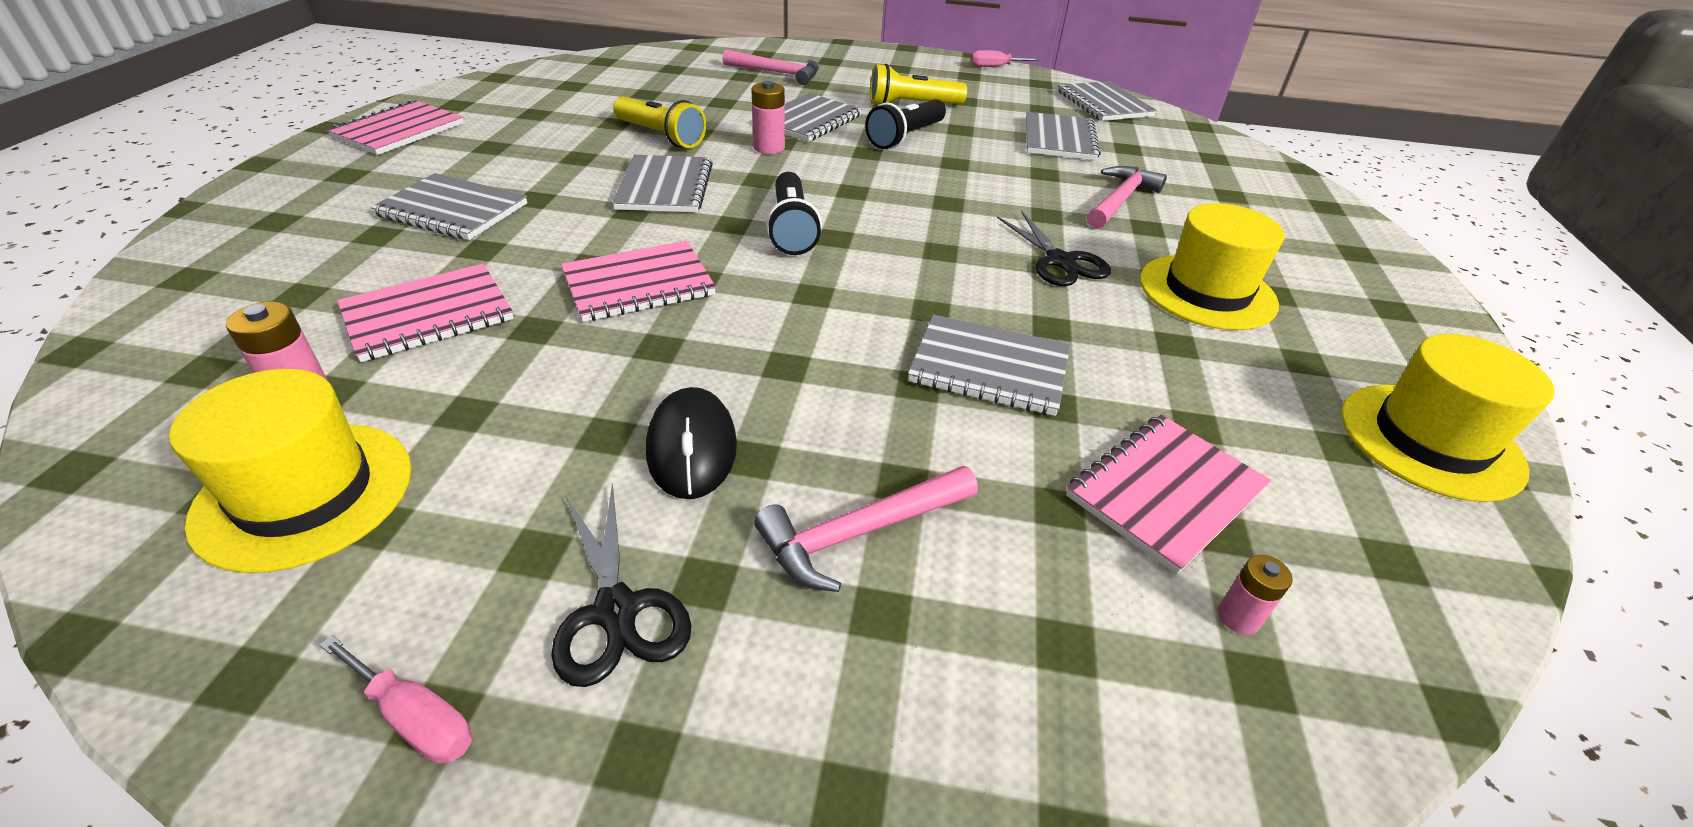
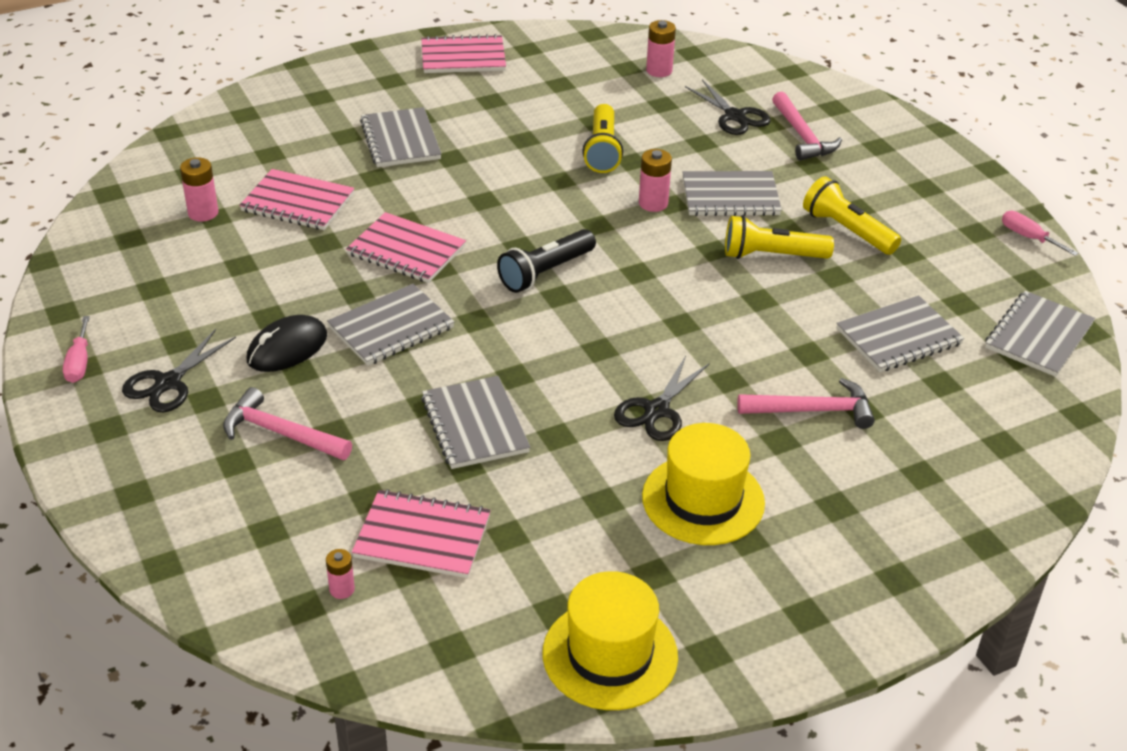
camera: 55 degrees right, 0 degrees up
yellow hat [169,369,412,573] -> none
grey notebook [612,155,713,212] -> grey notebook moved to [327,284,454,366]
black flashlight [865,99,946,149] -> yellow flashlight [725,215,834,259]
none -> pink battery [646,20,676,77]
none -> black scissors [685,79,771,135]

